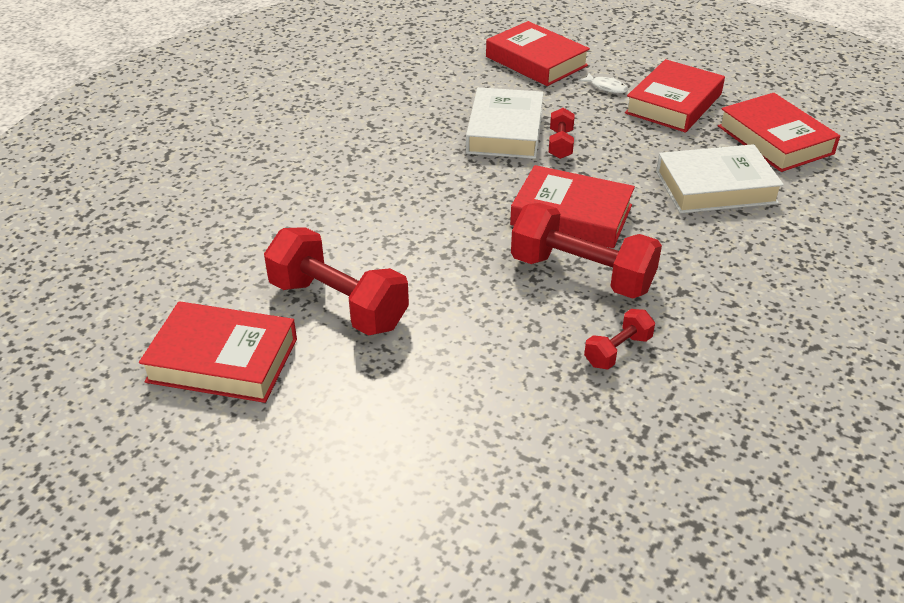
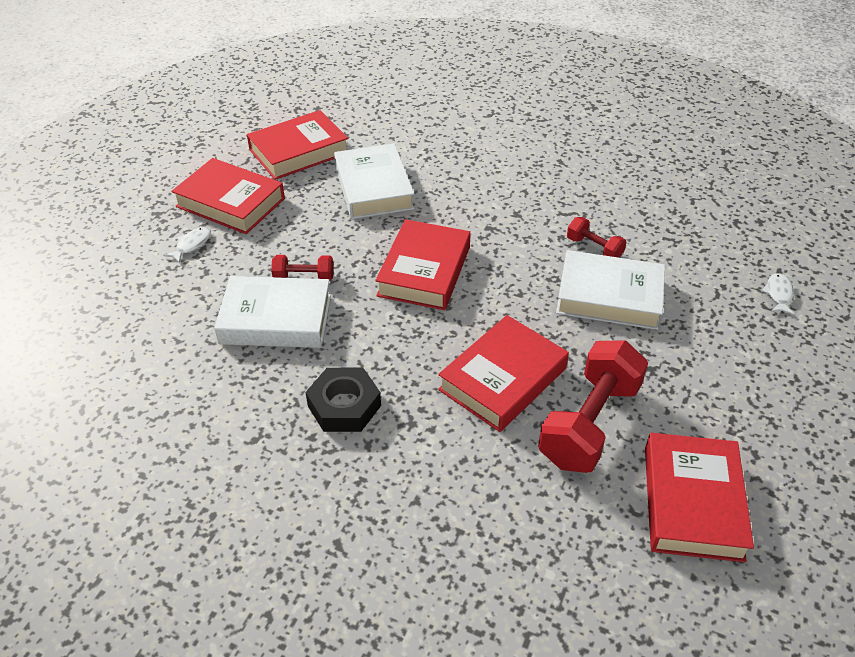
camera: 95 degrees left, 5 degrees up
red book [486,21,590,86] -> red book moved to [438,315,569,432]
red dumbbell [511,203,662,299] -> none
none -> black nut [306,368,381,432]
none -> white book [556,250,665,330]
none -> white fish [762,273,795,316]

